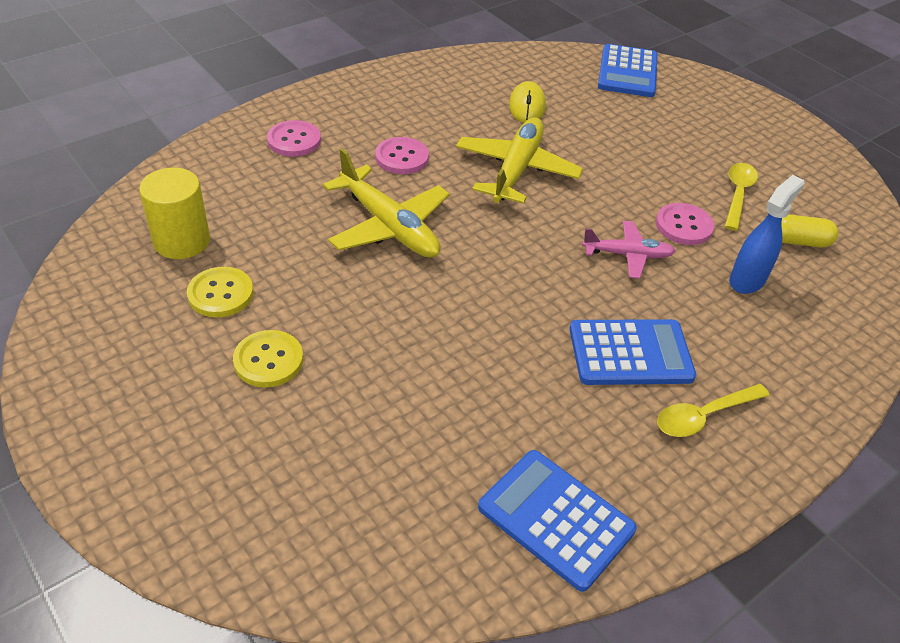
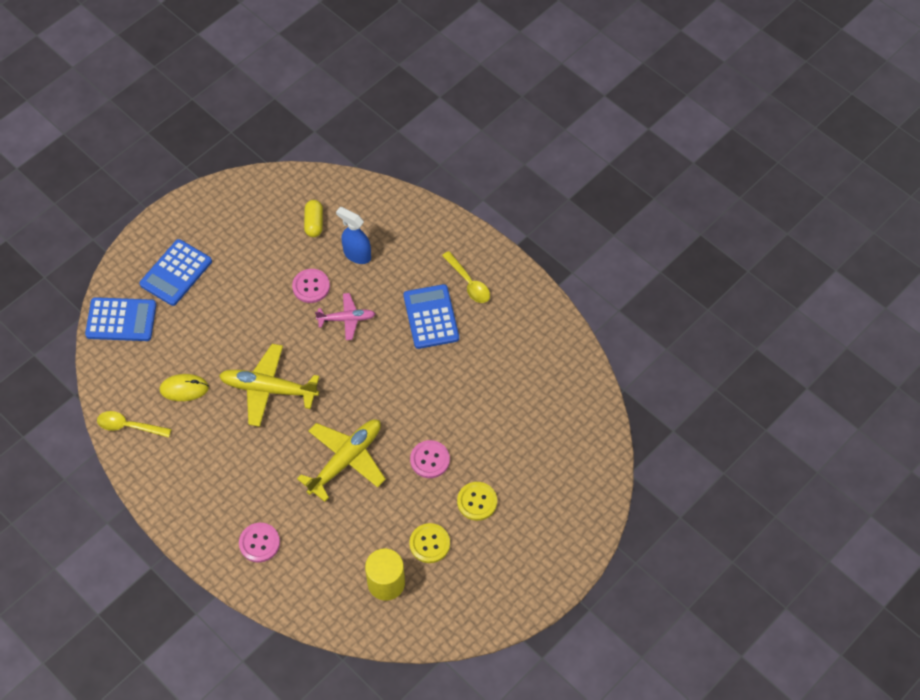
camera: 95 degrees left, 15 degrees up
pink button [375,137,429,174] -> pink button moved to [410,440,450,478]
blue calculator [478,450,637,592] -> blue calculator moved to [139,239,212,306]
pink plane [582,221,675,279] -> pink plane turned 90 degrees clockwise [315,293,375,340]
yellow spoon [724,163,758,231] -> yellow spoon moved to [97,411,171,438]

